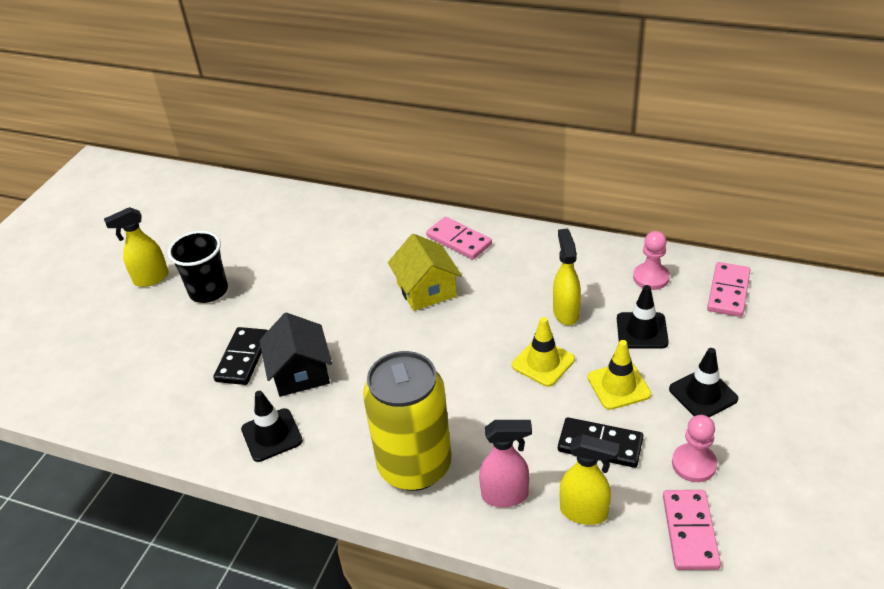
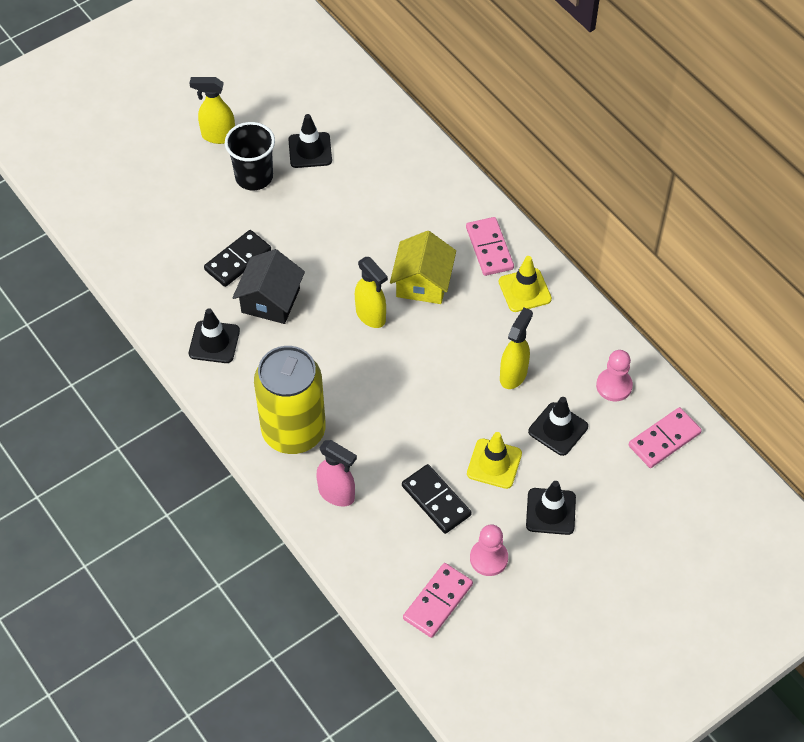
camera: 30 degrees right, 15 degrees up
yellow traffic cone [512,317,575,387] -> yellow traffic cone moved to [499,256,552,312]
yellow spray bottle [560,434,619,525] -> yellow spray bottle moved to [355,257,388,328]
none -> black traffic cone [288,114,332,168]

